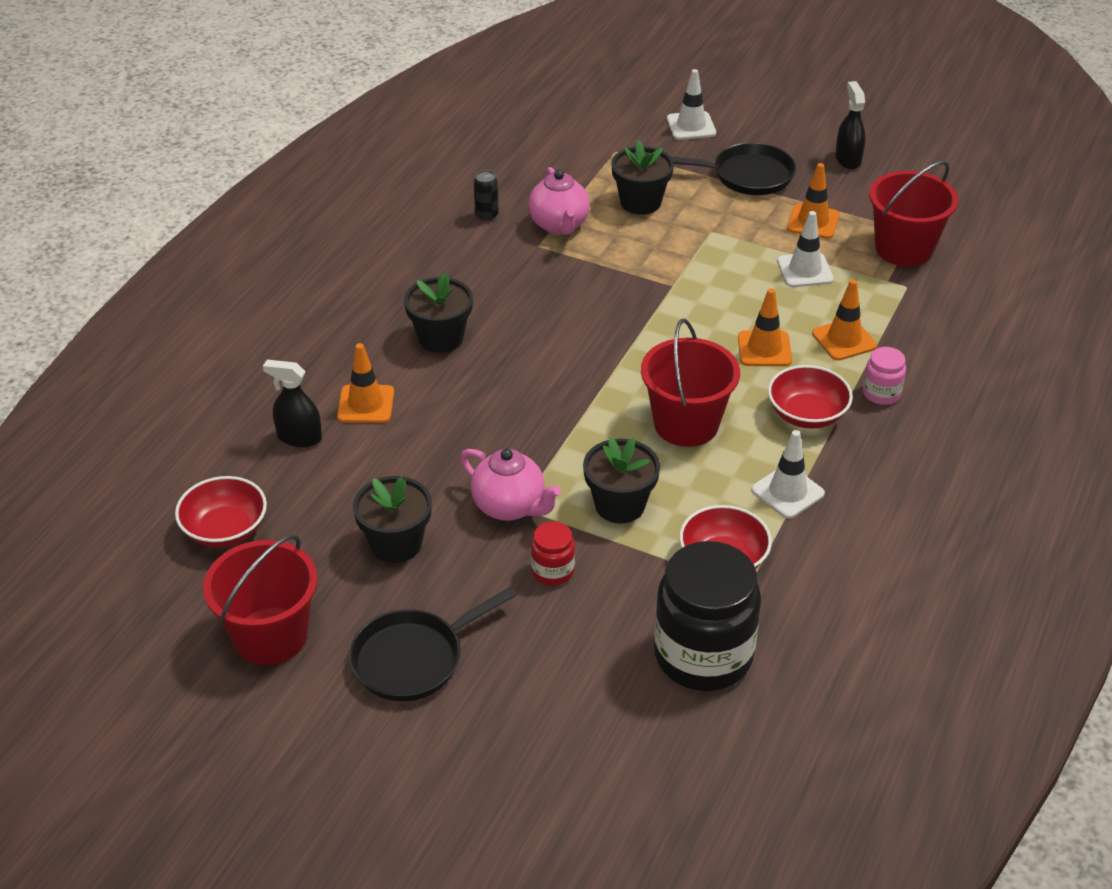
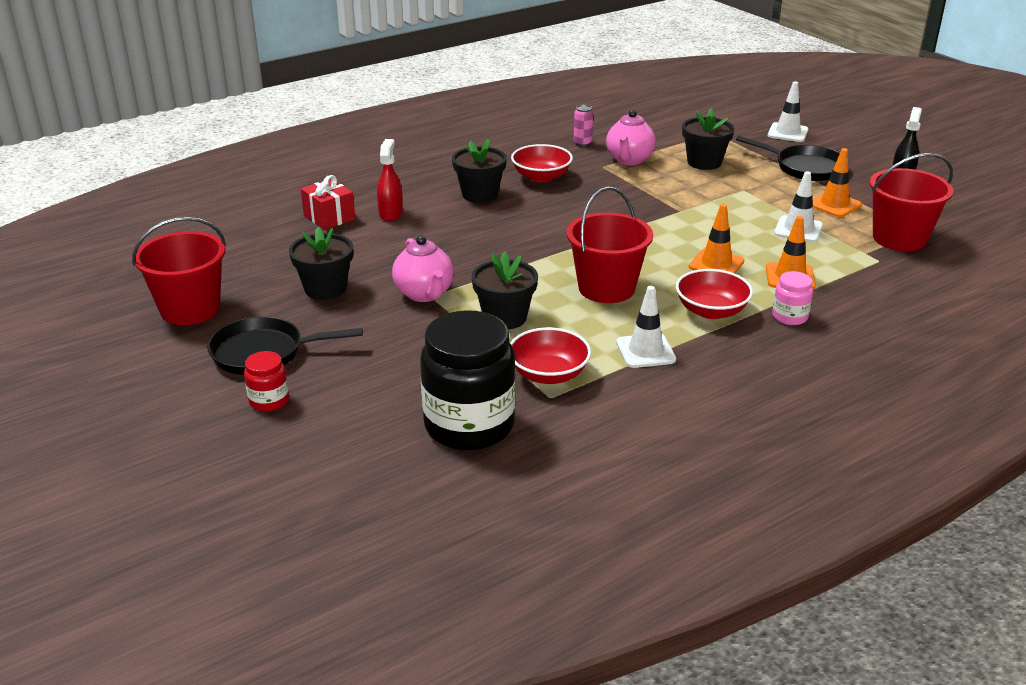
camera: 30 degrees right, 10 degrees down
red bowl [175,476,267,548] -> red bowl moved to [511,144,573,182]
black spray bottle [263,360,322,447] -> red gift [301,175,355,230]
orange traffic cone [337,343,394,423] -> red spray bottle [377,139,403,221]
black can [474,170,499,221] -> pink can [574,105,593,146]
red jar [531,521,575,586] -> red jar moved to [244,351,289,412]

